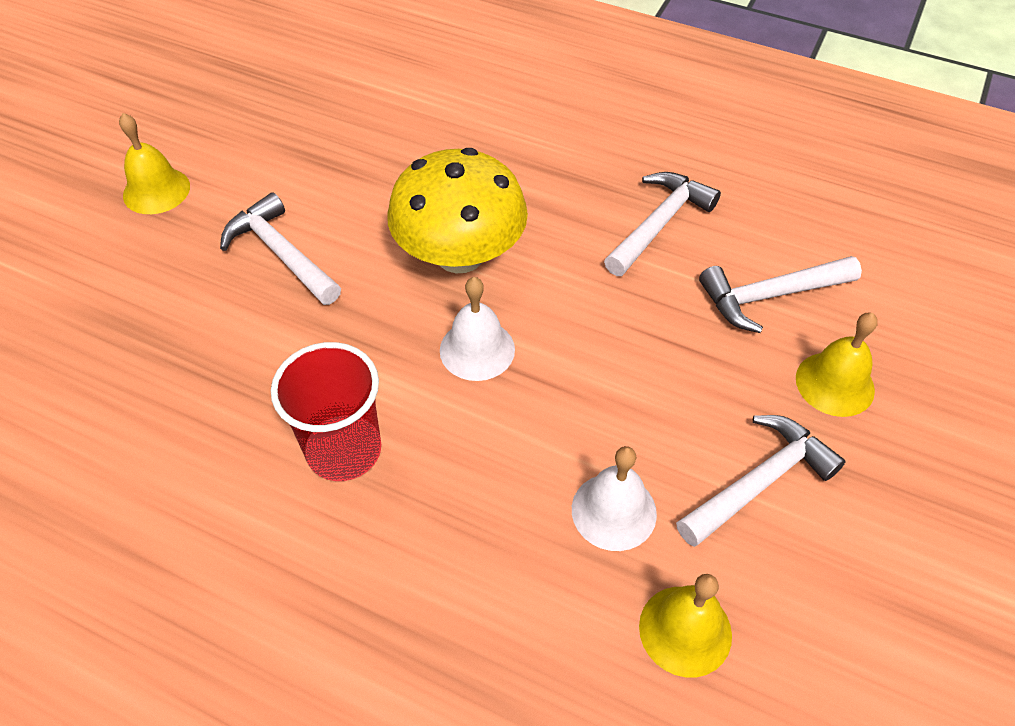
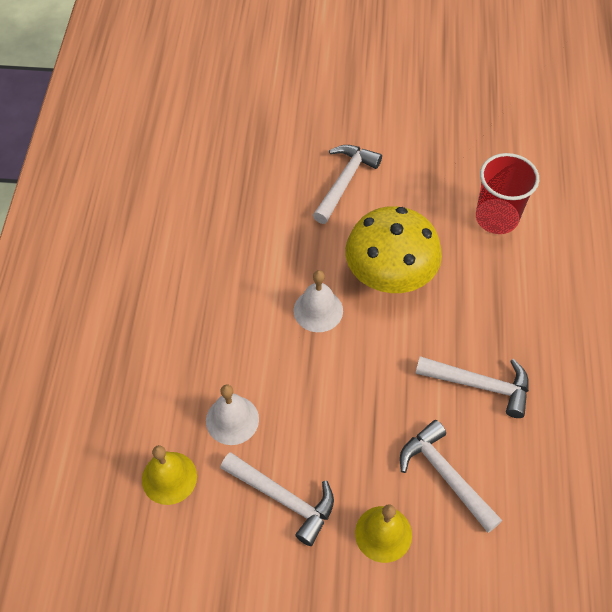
camera: 70 degrees right, 5 degrees up
yellow bell [119,113,190,214] -> none
red cup [271,342,381,481] -> red cup moved to [476,153,539,234]

